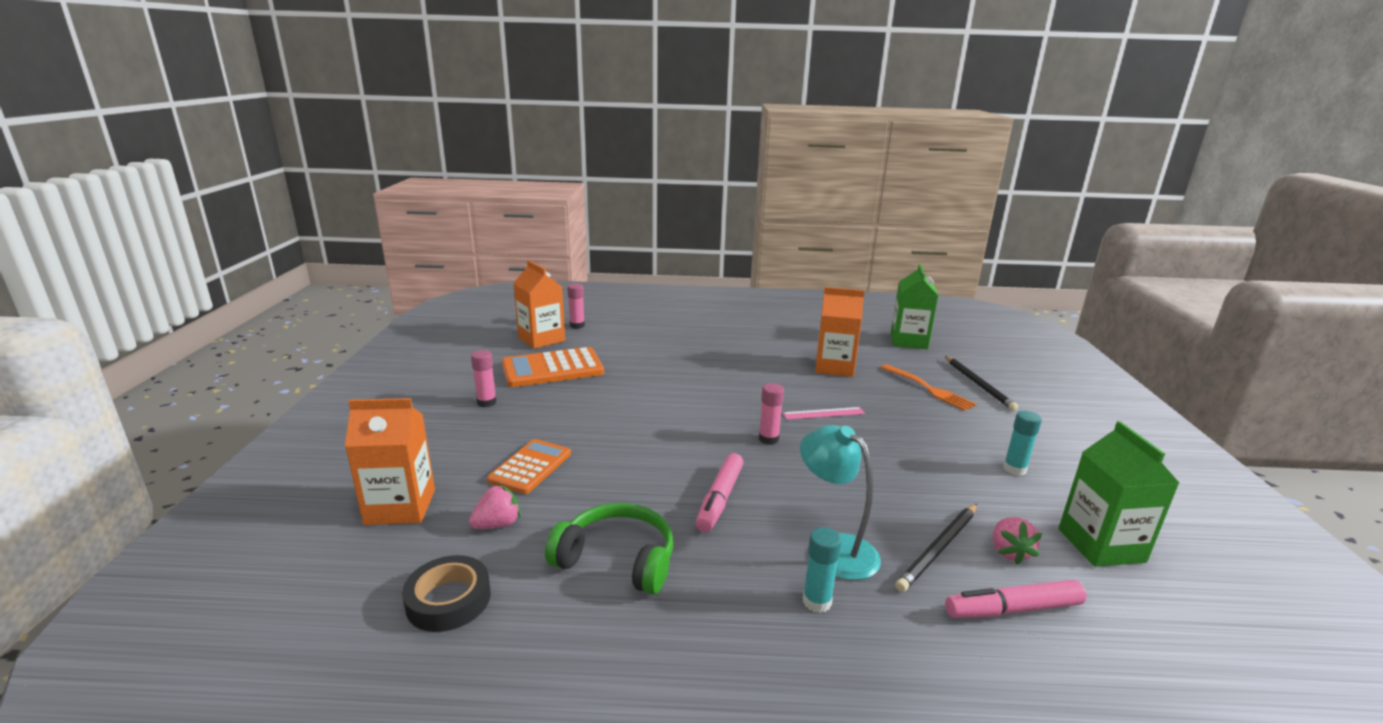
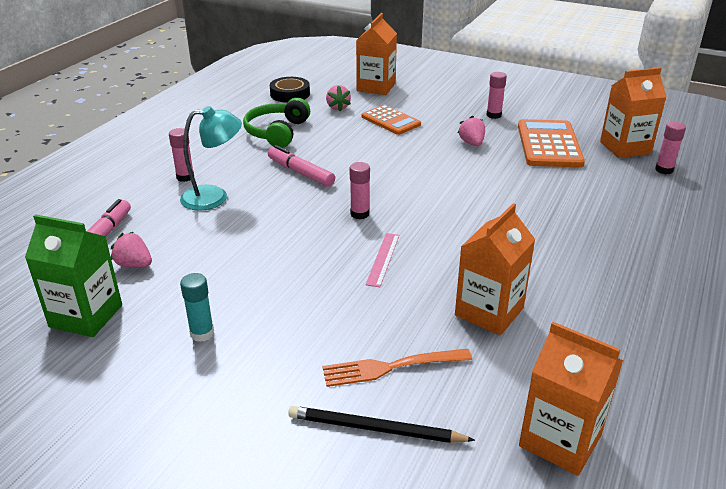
camera: 115 degrees right, 10 degrees up
green headphones [545,503,673,594] -> green headphones turned 150 degrees clockwise [243,98,310,148]
turquoise glue stick [803,527,842,613] -> pink glue stick [169,128,194,182]
green carton [891,264,939,349] -> orange carton [519,322,623,476]
black pencil [895,504,977,592] -> none
none -> pink strawberry [458,115,485,146]

